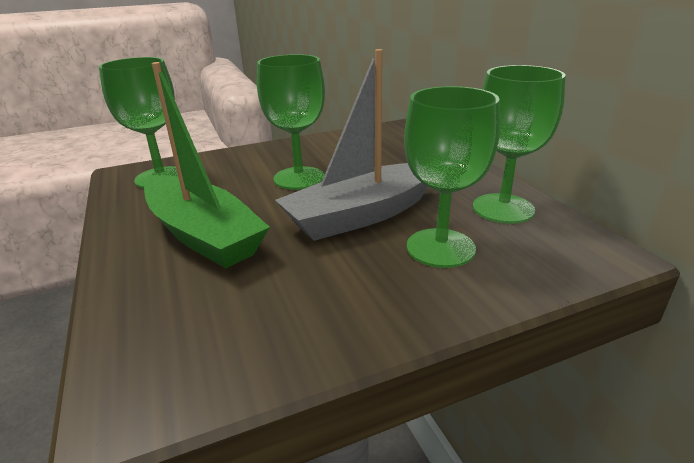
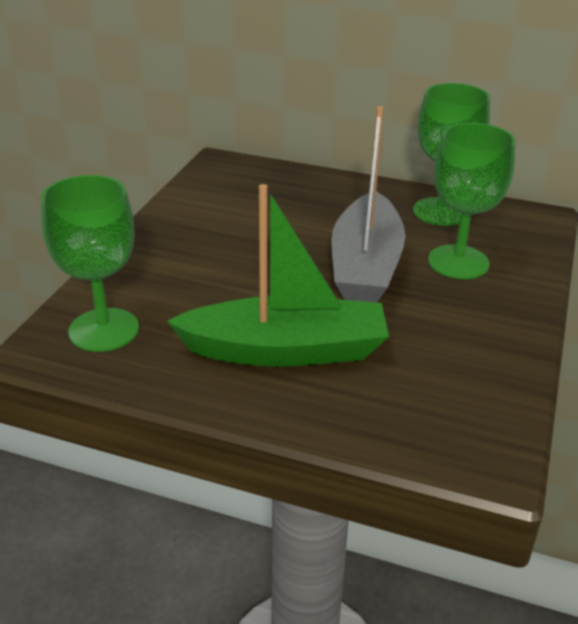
camera: 50 degrees left, 5 degrees up
green goblet [257,54,325,190] -> none

